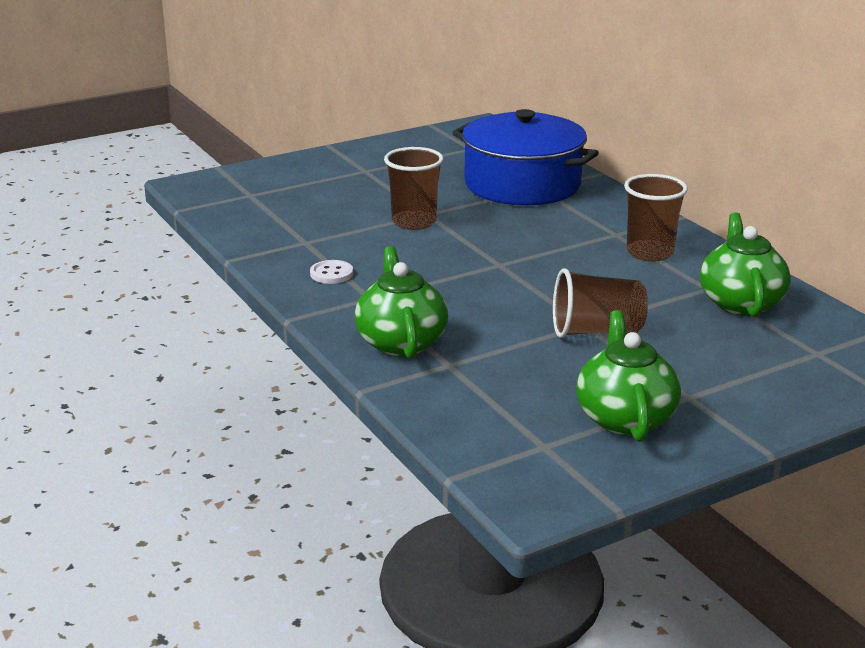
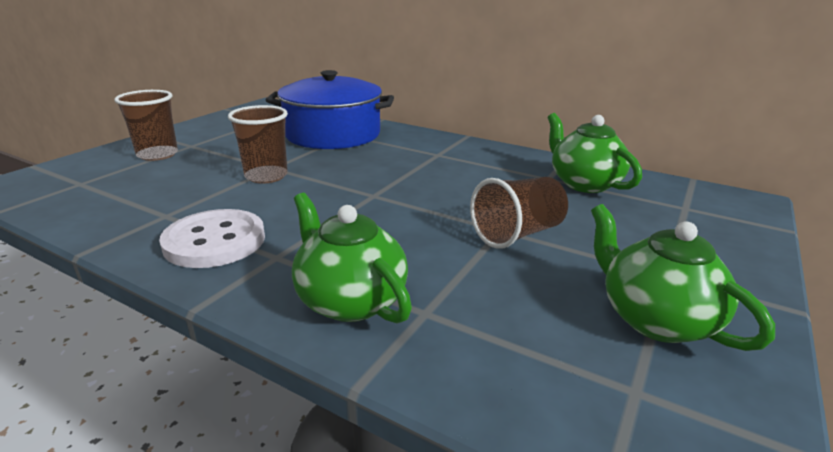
camera: 30 degrees left, 0 degrees up
white button [310,260,353,284] -> white button [159,209,265,268], size x2.03
brown cup [624,174,688,261] -> brown cup moved to [114,90,178,161]

